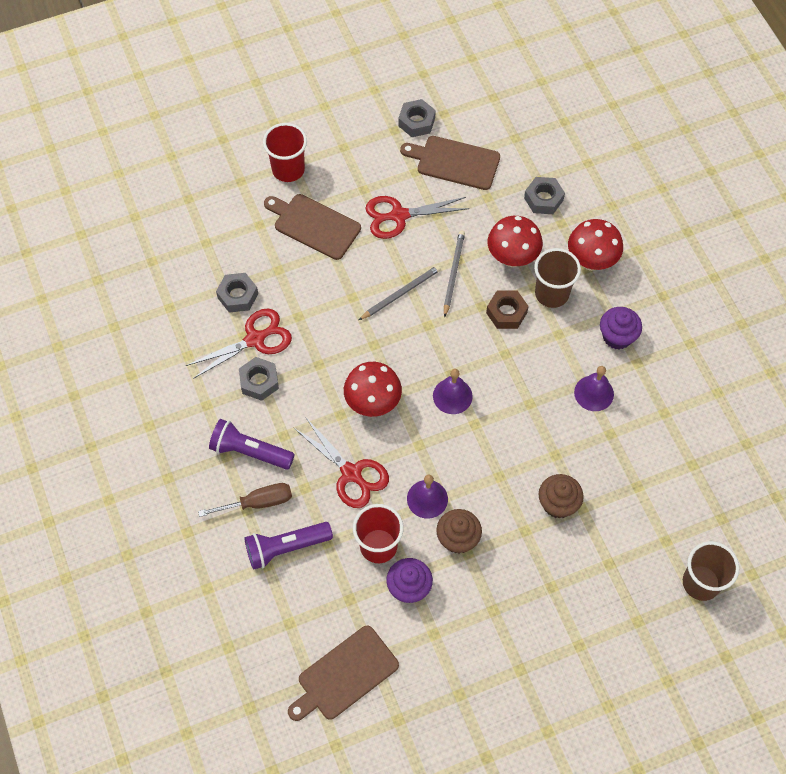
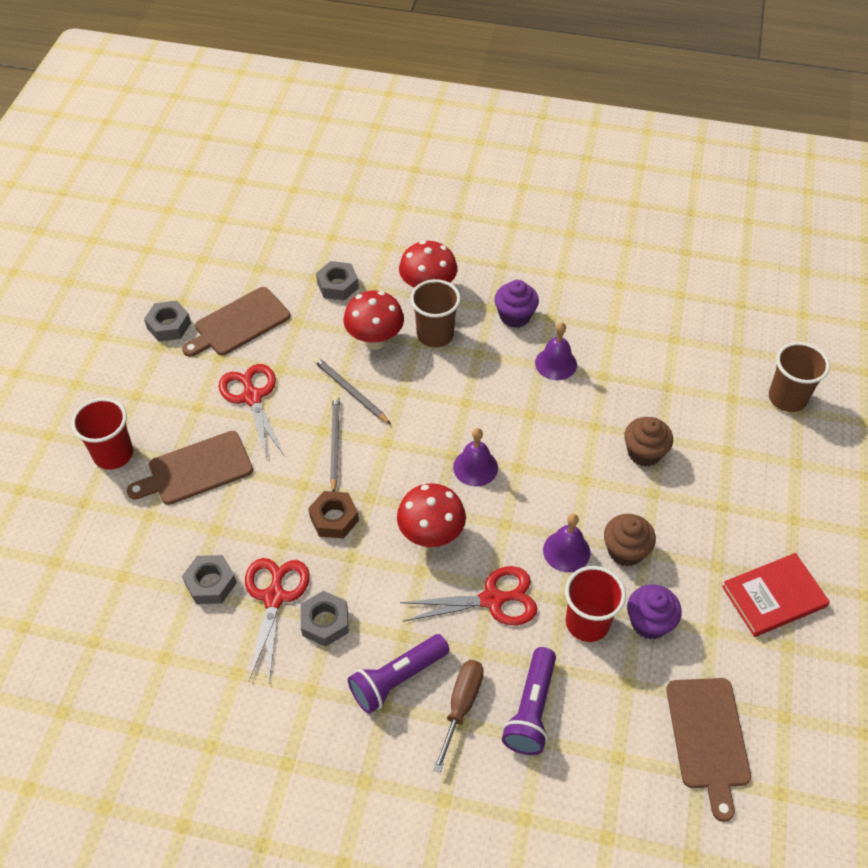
camera: 55 degrees left, 10 degrees down
red scissors [365,196,470,239] -> red scissors turned 135 degrees clockwise [219,364,284,460]
brown nut [486,290,529,329] -> brown nut moved to [308,491,359,538]
none -> red book [722,553,830,637]

